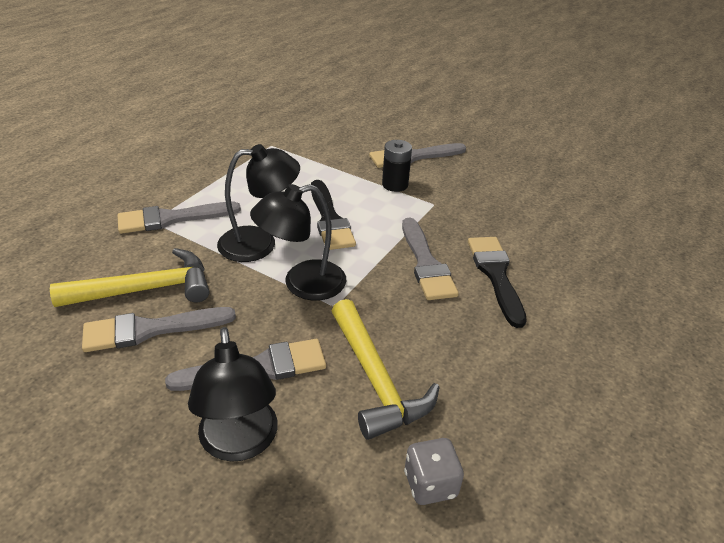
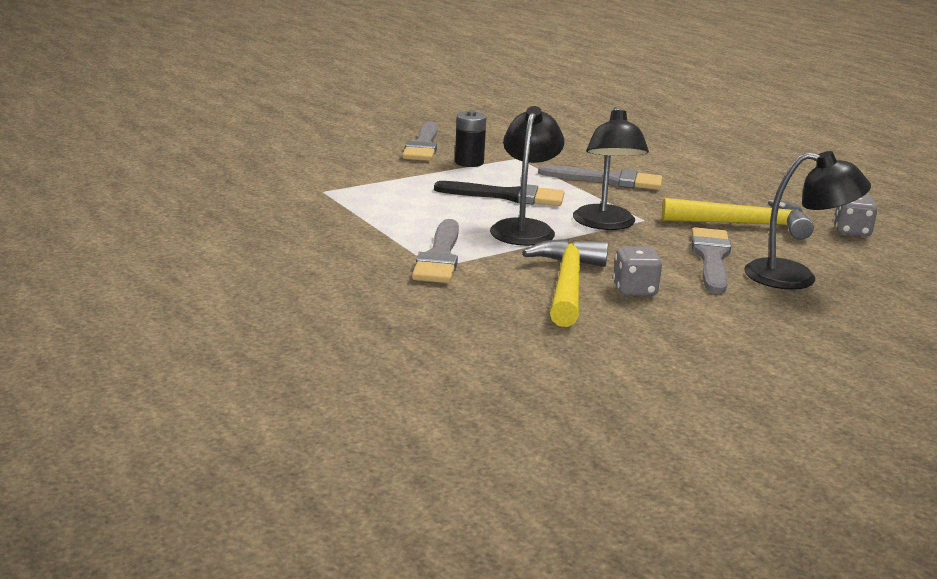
camera: 65 degrees left, 15 degrees down
grey brush [82,307,236,352] -> grey dice [613,246,662,296]
black brush [468,237,527,328] -> none

